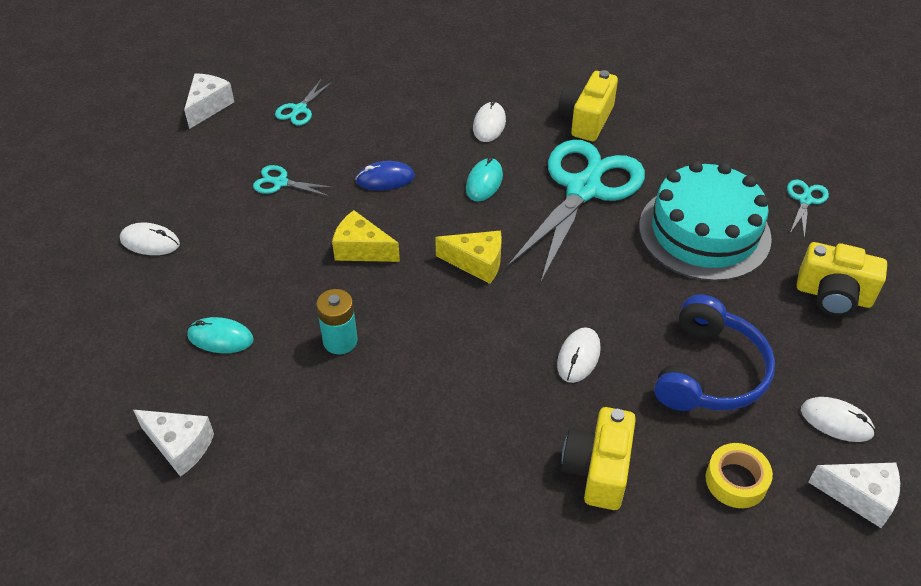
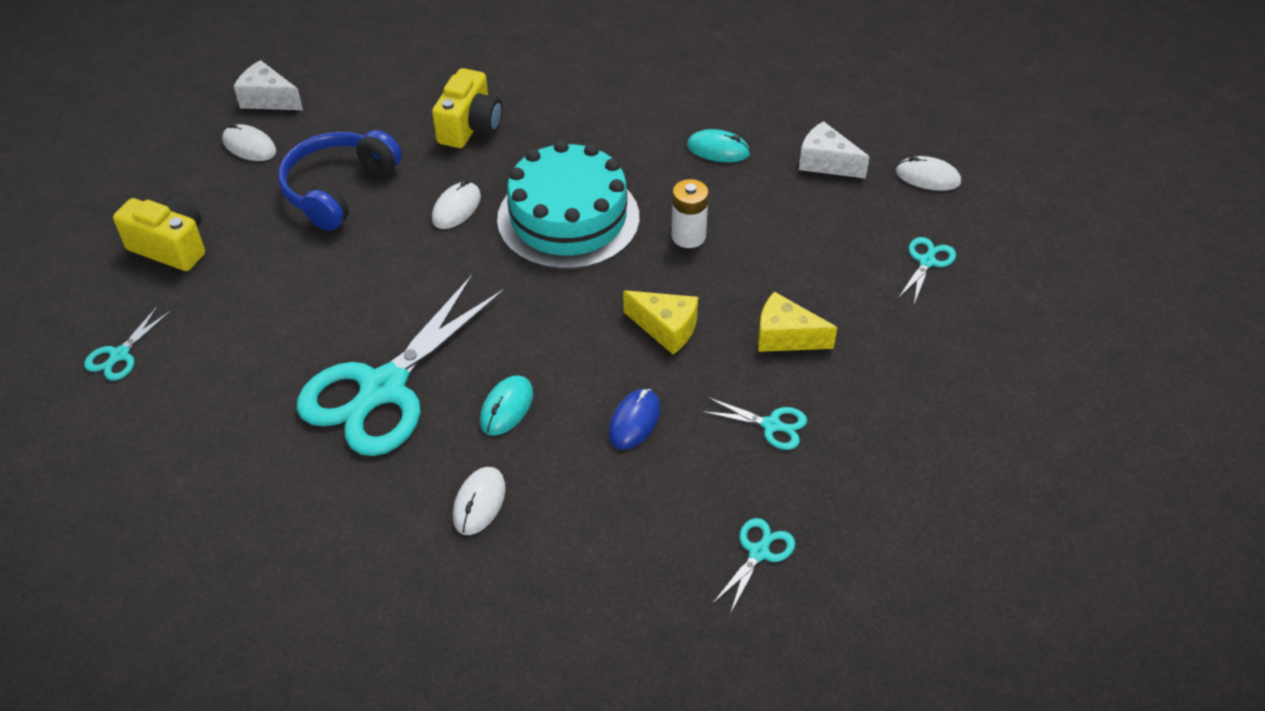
camera: 175 degrees left, 0 degrees up
white mouse [120,223,180,255] -> white mouse moved to [896,156,961,191]
white cheese [184,73,234,129] -> none
turquoise mouse [187,317,254,353] -> turquoise mouse moved to [687,129,750,162]
turquoise battery [316,289,358,354] -> white battery [671,179,709,248]
blue mouse [355,161,415,191] -> blue mouse turned 60 degrees counterclockwise [608,389,660,450]
yellow cheese [435,231,502,284] -> yellow cheese moved to [758,292,837,352]
yellow camera [558,70,618,141] -> none
turquoise cake [639,161,772,281] -> turquoise cake moved to [497,140,639,270]
yellow tape [705,443,773,508] -> none
none -> turquoise scissors [898,237,956,304]

